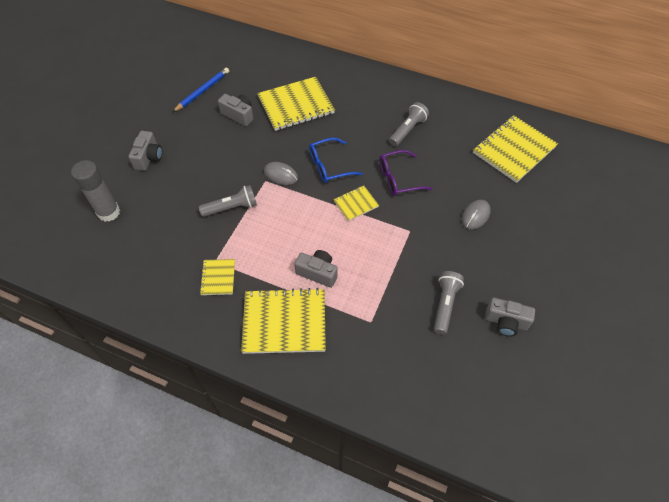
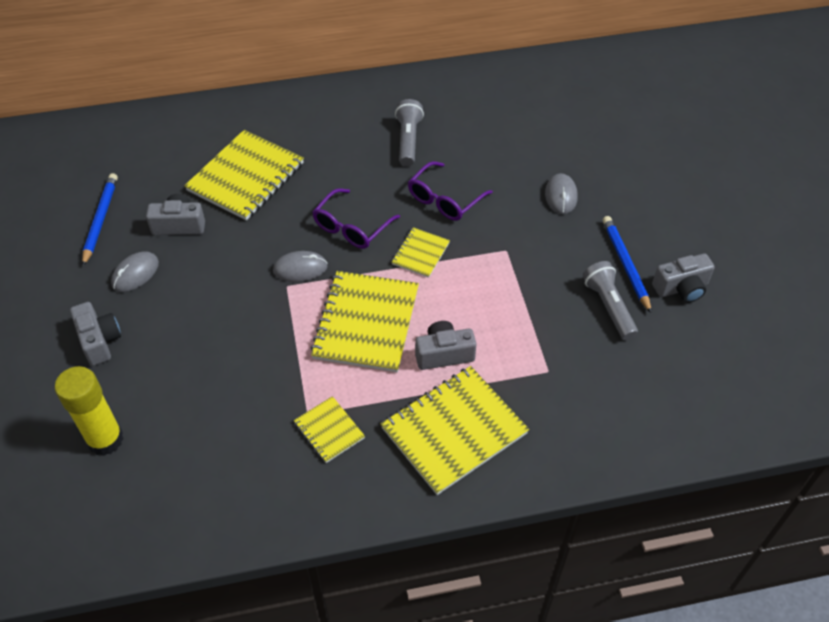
camera: 35 degrees left, 5 degrees down
grey glue stick [71,160,120,222] -> yellow glue stick [55,366,124,456]
grey flashlight [199,185,257,217] -> none
blue glasses [309,138,363,183] -> purple glasses [312,188,400,249]
yellow notebook [473,115,558,183] -> yellow notebook moved to [310,271,419,372]
none -> grey mouse [111,251,159,292]
none -> blue pencil [603,216,652,314]

